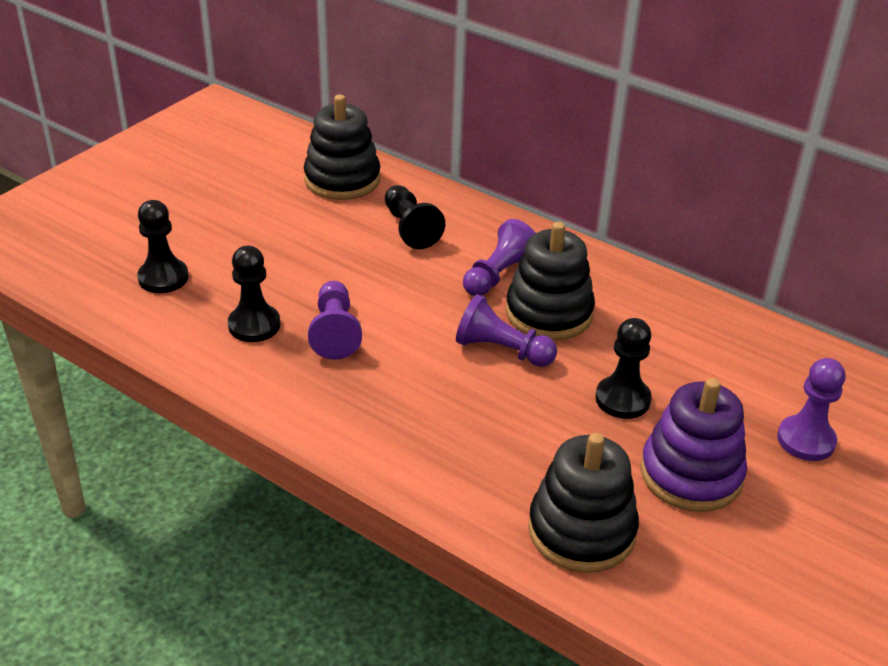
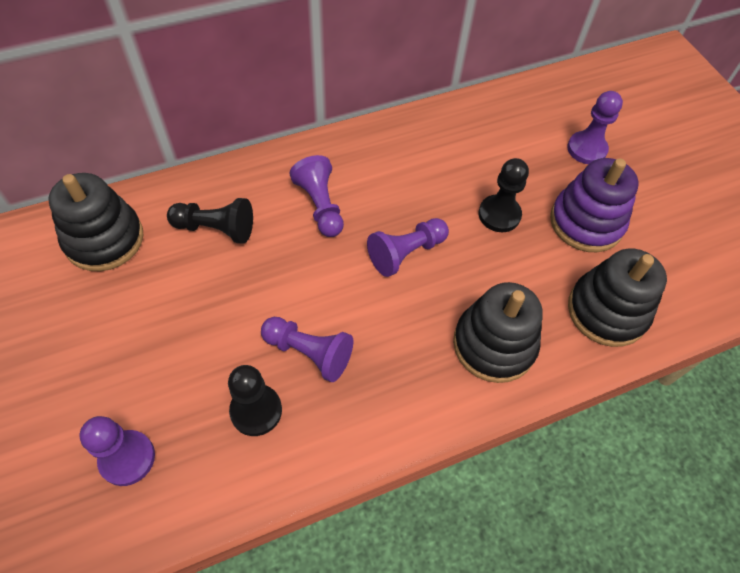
camera: 60 degrees left, 20 degrees up
black pawn [137,200,188,293] -> purple pawn [80,416,155,486]
black stacking toy [506,222,595,340] -> black stacking toy moved to [453,282,543,383]

